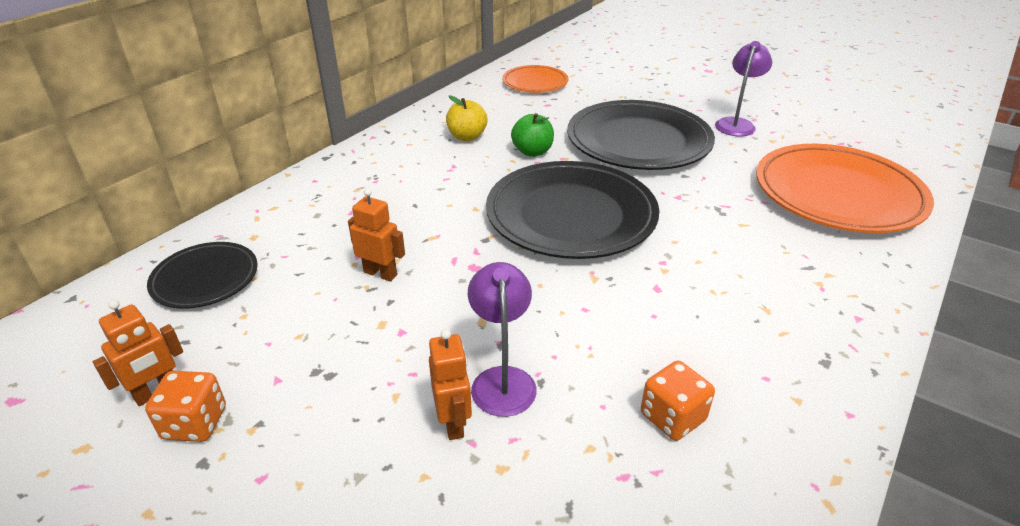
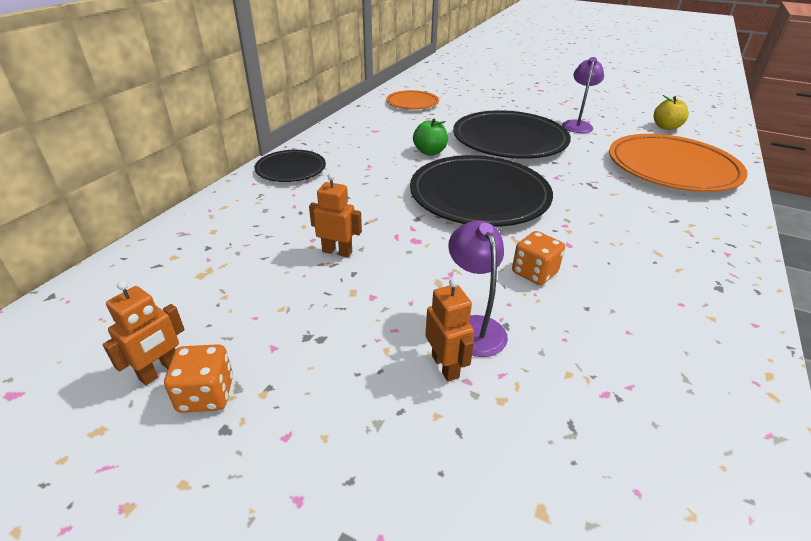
camera: 10 degrees left, 0 degrees up
black plate [147,242,258,309] -> black plate moved to [255,150,326,182]
yellow apple [446,95,488,141] -> yellow apple moved to [654,95,689,130]
orange dice [641,361,715,441] -> orange dice moved to [512,231,565,285]

